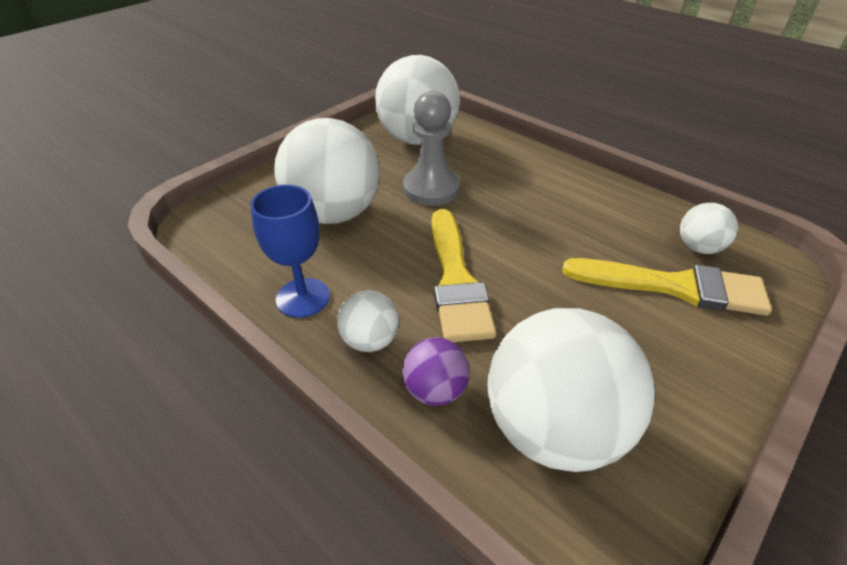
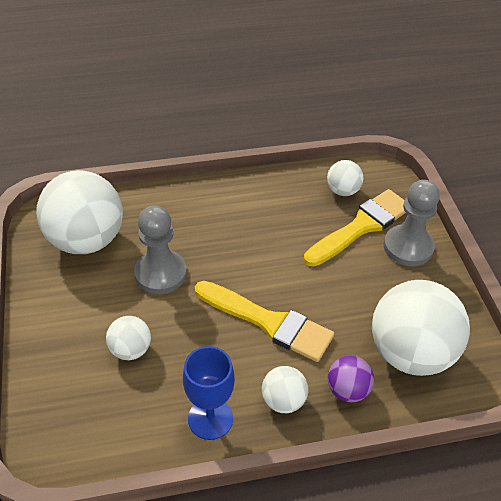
camera: 55 degrees left, 5 degrees up
white ball [274,118,380,224] -> white ball [106,316,151,360], size x0.48
none -> grey pawn [384,180,440,266]

